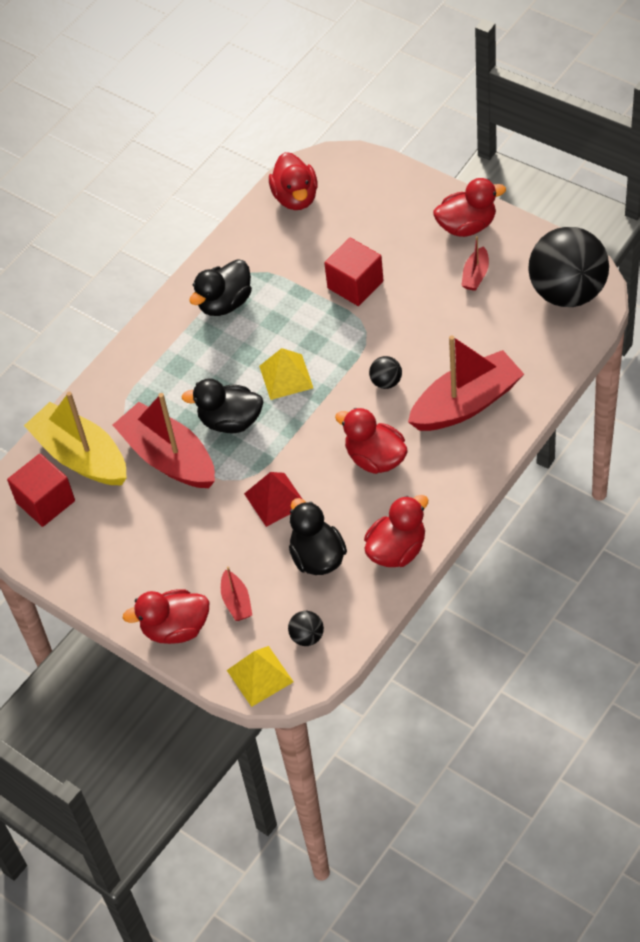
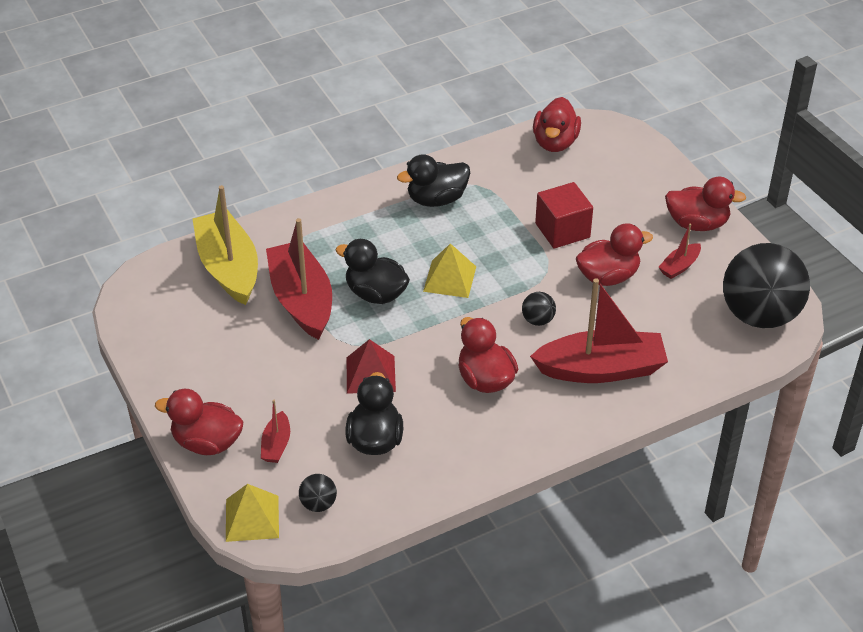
camera: 20 degrees right, 10 degrees down
red cube [7,453,75,527] -> none
red duck [364,495,428,567] -> red duck moved to [576,223,653,286]

